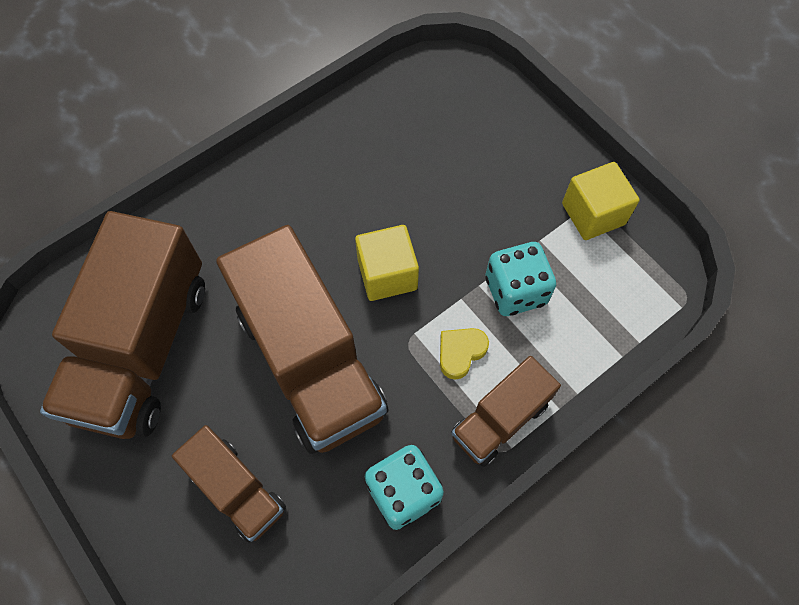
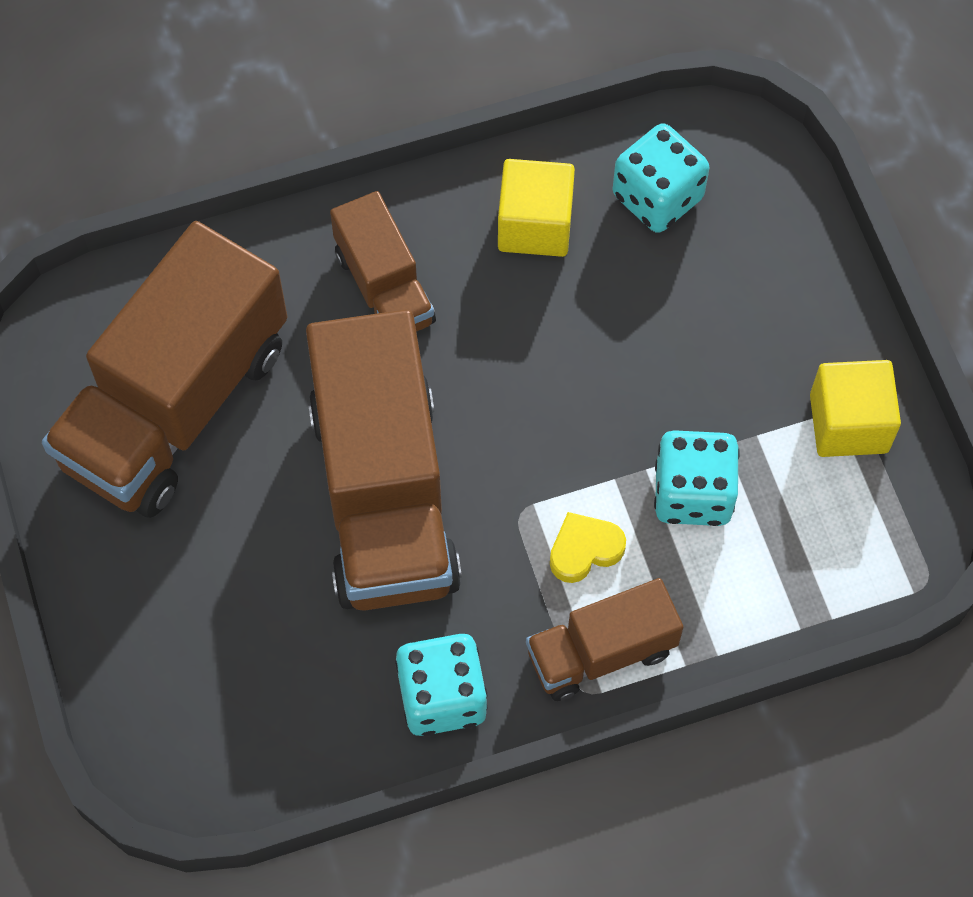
camera: 20 degrees right, 0 degrees up
brown truck [172,425,286,543] -> brown truck moved to [330,191,436,332]
yellow cube [355,225,419,301] -> yellow cube moved to [498,159,575,257]
none -> turquoise dice [613,123,709,233]

